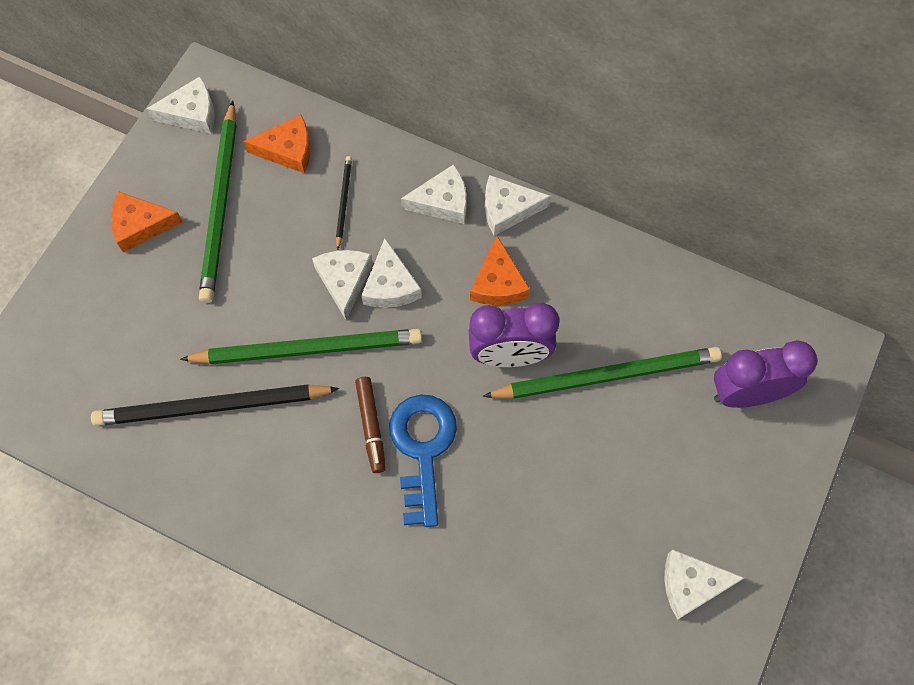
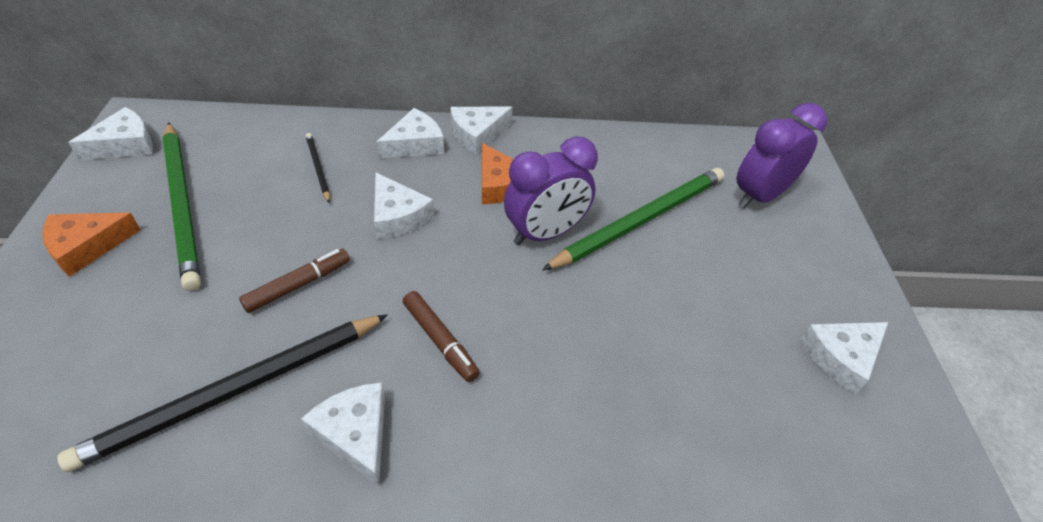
camera: 30 degrees left, 20 degrees down
green pencil [180,329,422,364] -> none
orange cheese [243,115,311,174] -> none
white cheese [312,250,373,320] -> white cheese moved to [301,382,385,486]
blue key [389,394,457,527] -> none
none -> brown marker [239,249,350,313]

